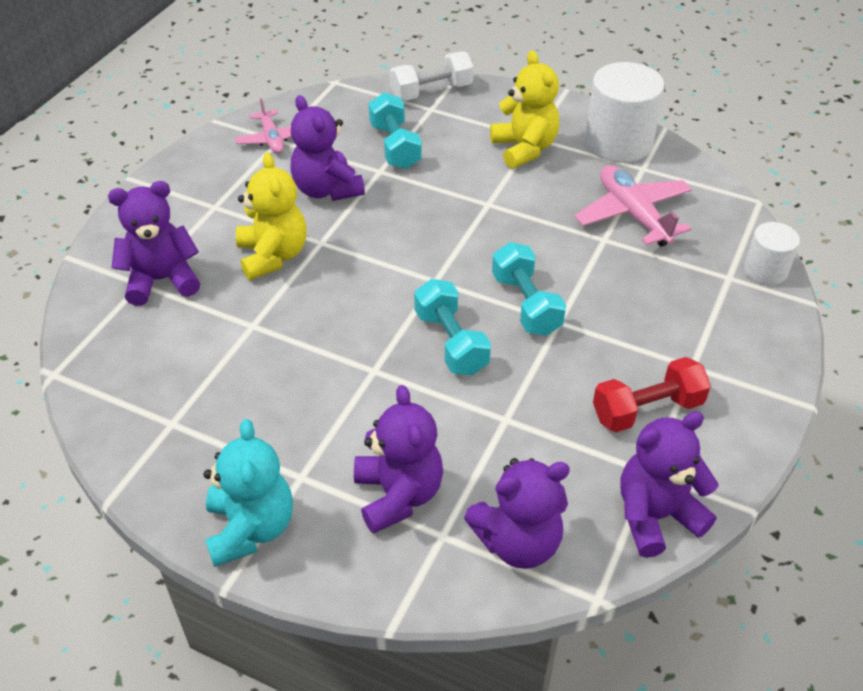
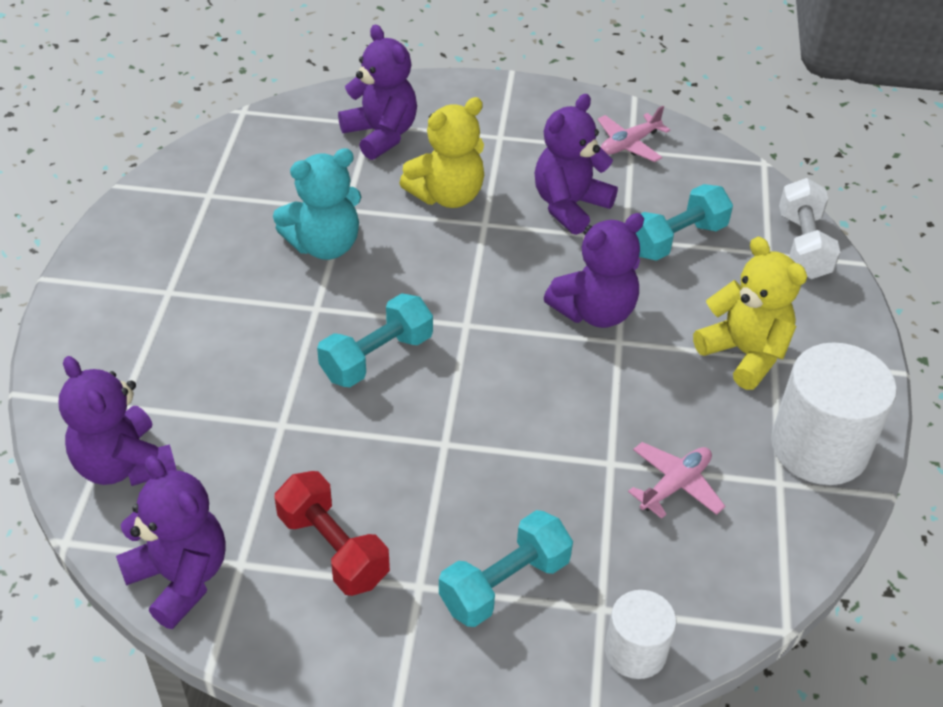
camera: 70 degrees right, 0 degrees up
turquoise teddy bear [203,419,293,567] -> turquoise teddy bear moved to [273,148,361,260]
purple teddy bear [354,385,443,534] -> purple teddy bear moved to [544,213,644,328]
white dumbbell [390,51,474,101] -> white dumbbell turned 45 degrees clockwise [779,178,840,279]
yellow teddy bear [490,50,559,169] -> yellow teddy bear turned 90 degrees counterclockwise [693,237,807,390]
turquoise dumbbell [492,242,566,336] -> turquoise dumbbell moved to [439,510,573,627]
pink plane [575,165,692,247] -> pink plane [628,442,725,519], size x0.62

